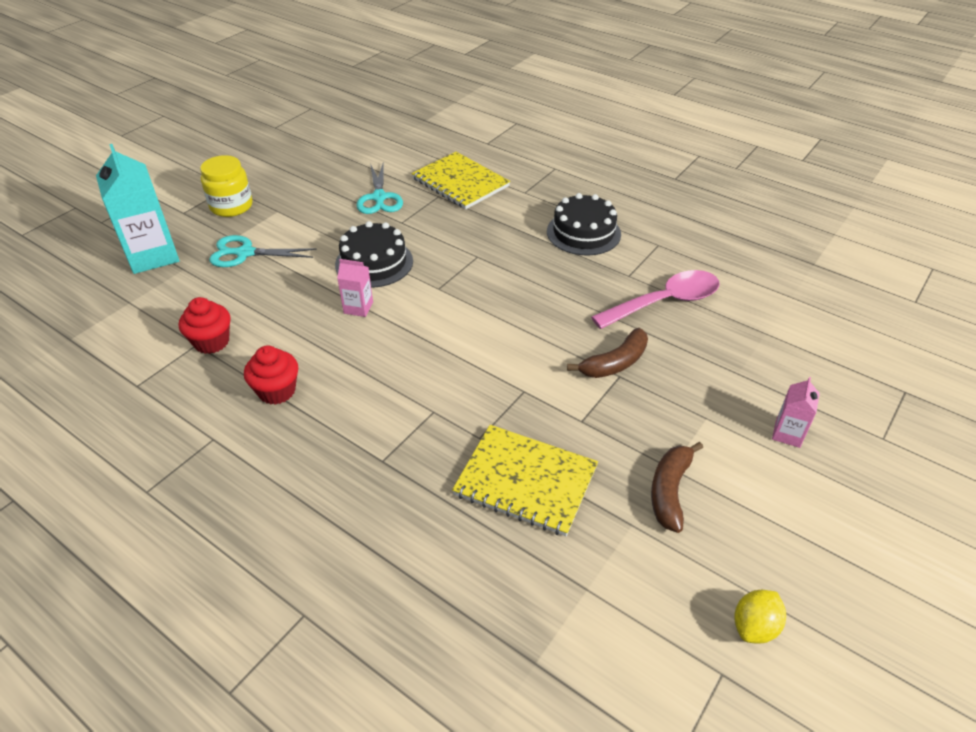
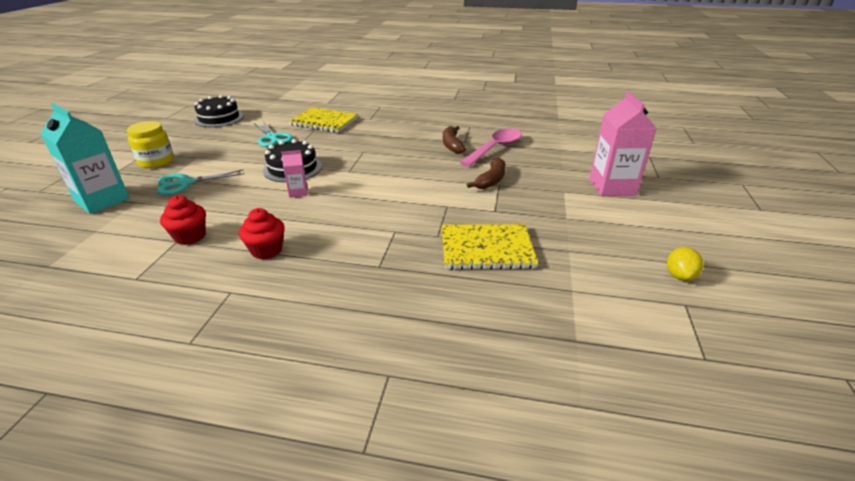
camera: 25 degrees left, 10 degrees down
black cake [547,193,621,256] -> black cake moved to [194,95,244,127]
brown banana [651,442,703,533] -> brown banana moved to [443,126,466,154]
pink carton [772,377,820,448] -> pink carton [590,91,657,196], size x2.06

